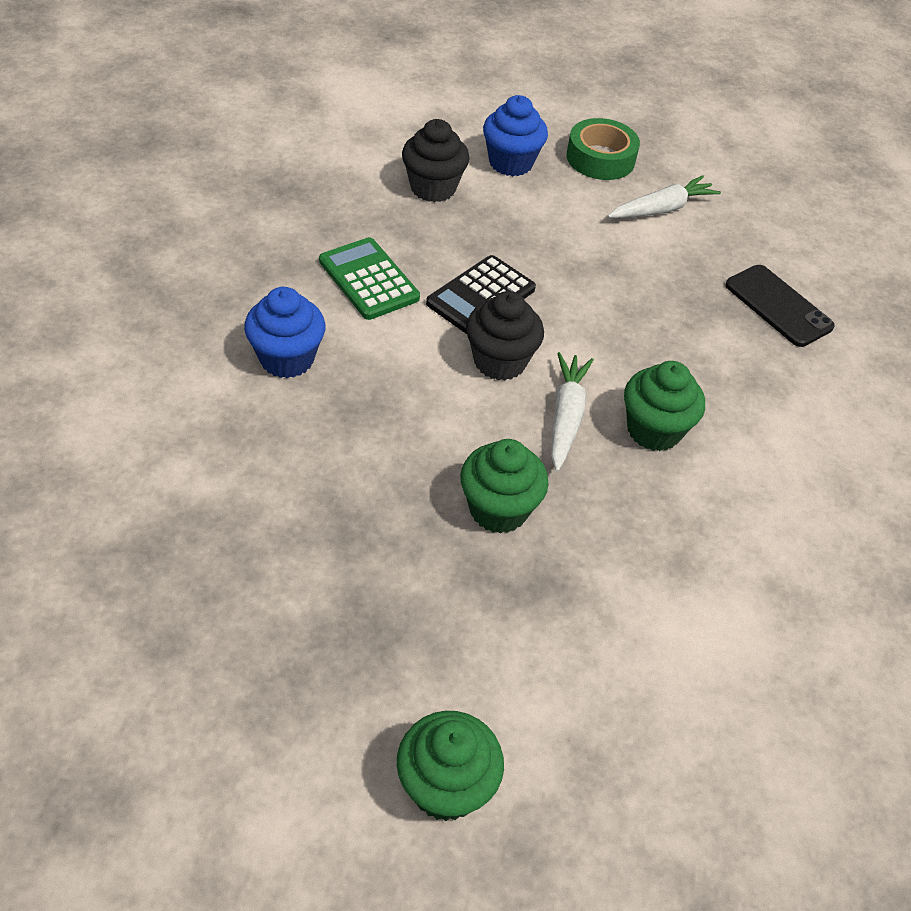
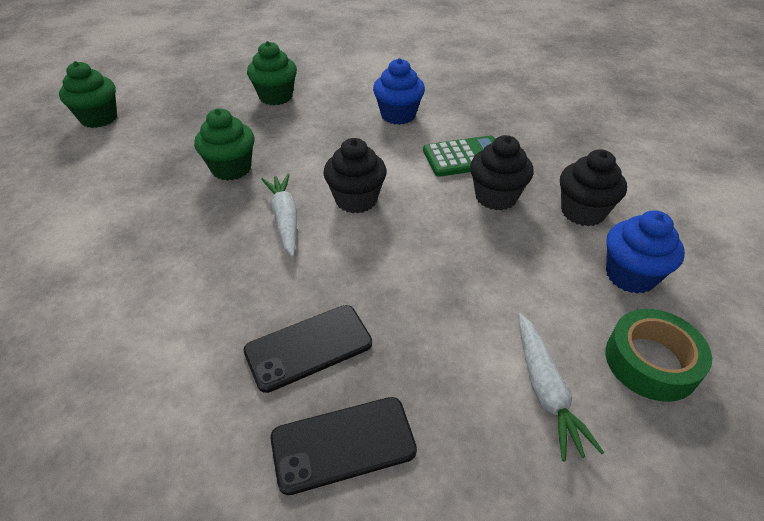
camera: 115 degrees right, 5 degrees down
black calculator [426,255,536,334] -> none
white carrot [551,352,594,472] -> white carrot turned 135 degrees counterclockwise [261,174,297,257]
green cupcake [624,361,705,451] -> green cupcake moved to [247,41,297,105]
none -> black phone [243,305,372,393]
none -> black cupcake [470,135,534,210]

